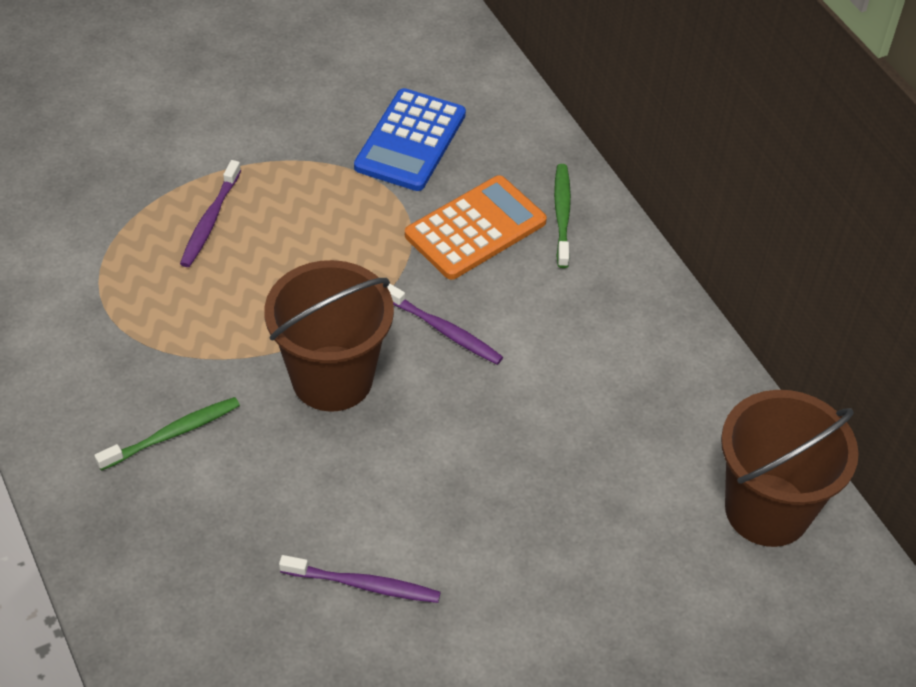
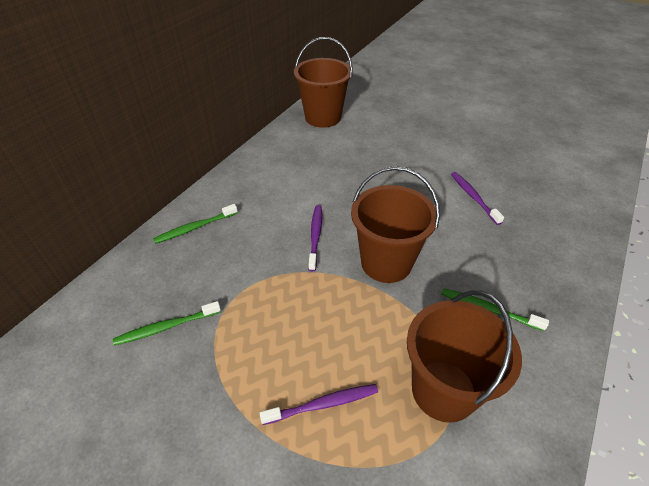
camera: 120 degrees left, 5 degrees down
blue calculator [354,88,466,191] -> green toothbrush [113,301,221,346]
orange calculator [405,175,547,280] -> none
none -> brown bucket [407,291,522,423]

